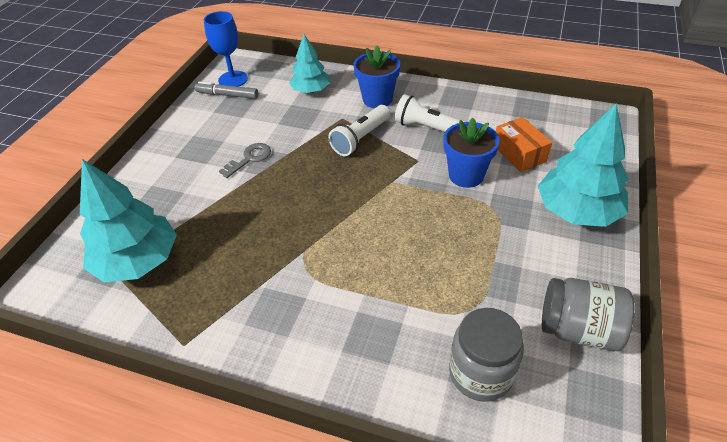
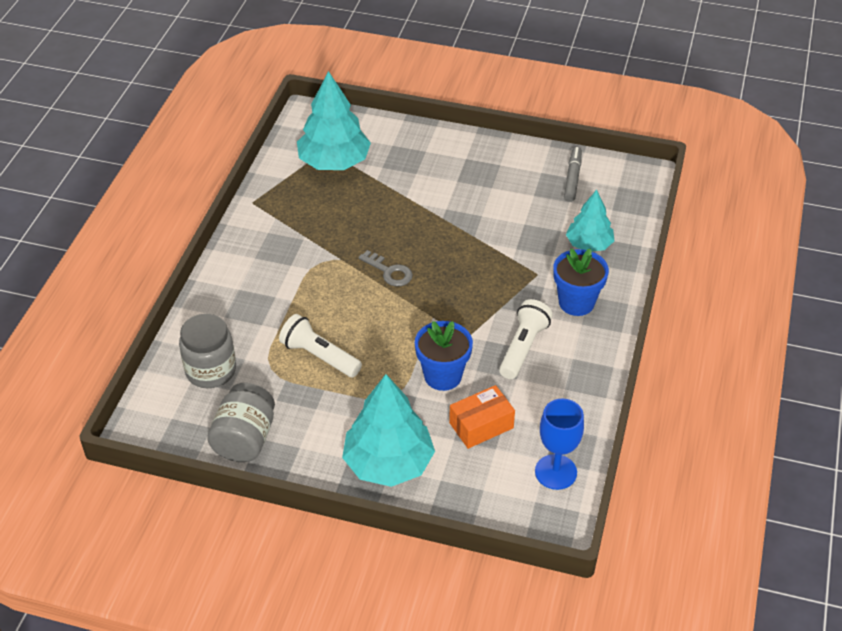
camera: 85 degrees right, 0 degrees up
blue goblet [204,11,248,87] -> blue goblet moved to [535,399,584,490]
grey key [219,143,271,178] -> grey key moved to [358,250,413,287]
white flashlight [328,105,390,156] -> white flashlight moved to [279,314,362,377]

